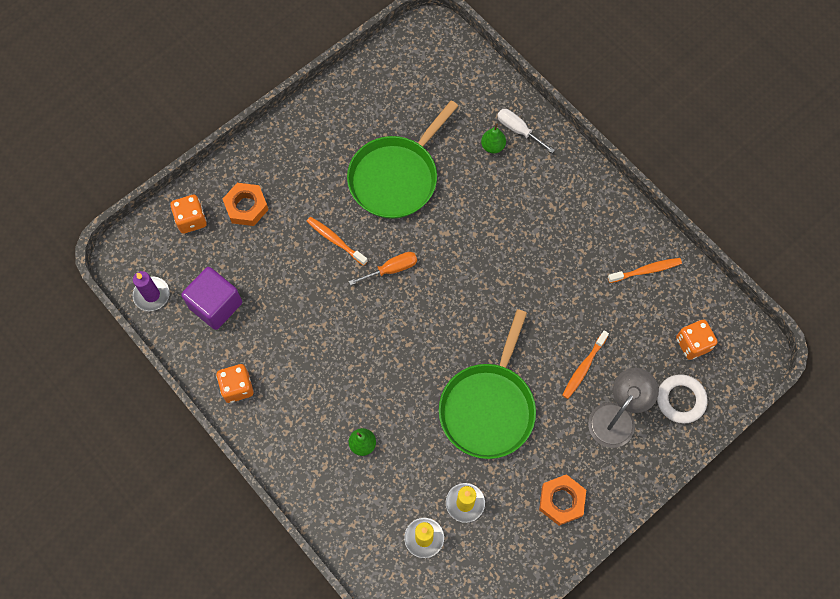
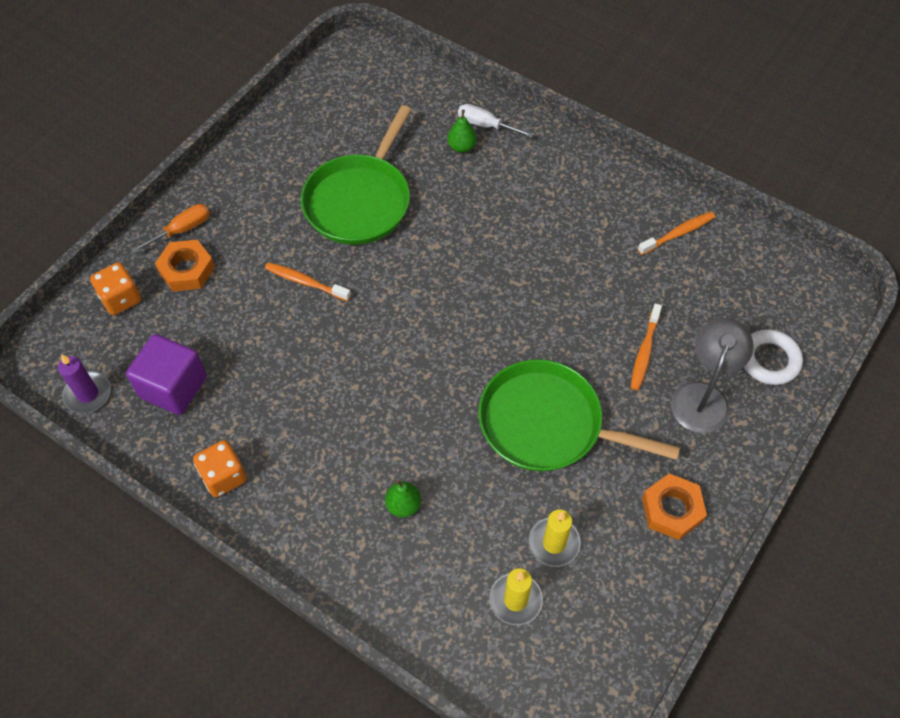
camera: 15 degrees left, 10 degrees down
orange screwdriver [349,252,417,285] -> orange screwdriver moved to [131,204,210,254]
green pan [439,309,536,459] -> green pan turned 105 degrees clockwise [478,359,680,472]
orange dice [676,319,717,360] -> none

